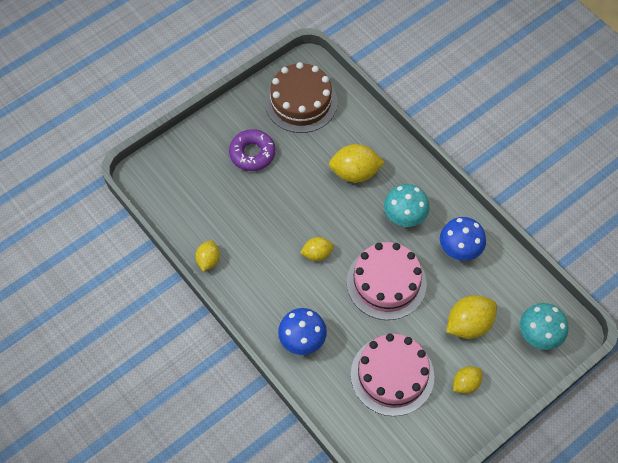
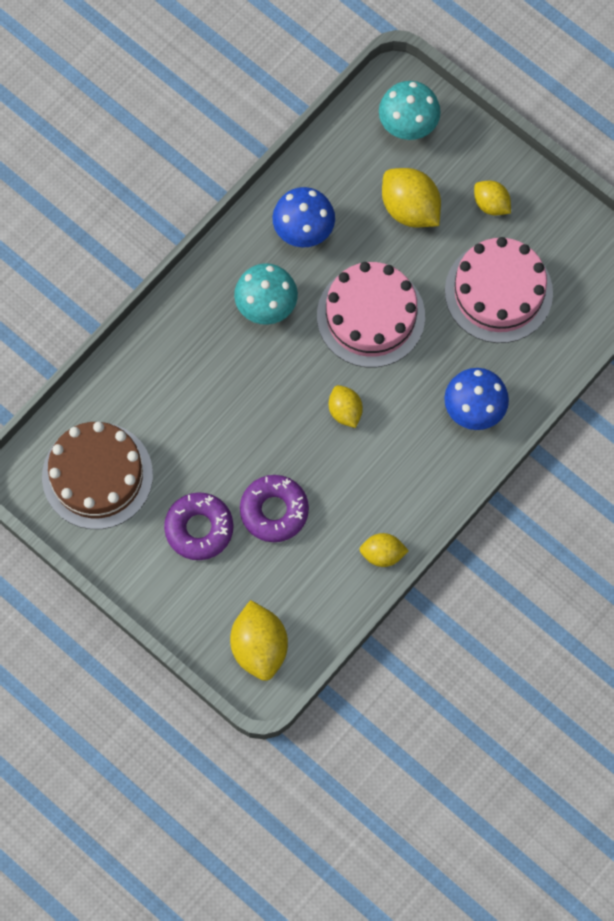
camera: 100 degrees left, 10 degrees up
yellow lemon [329,144,385,183] -> yellow lemon moved to [230,600,288,681]
none -> purple donut [240,475,309,542]

